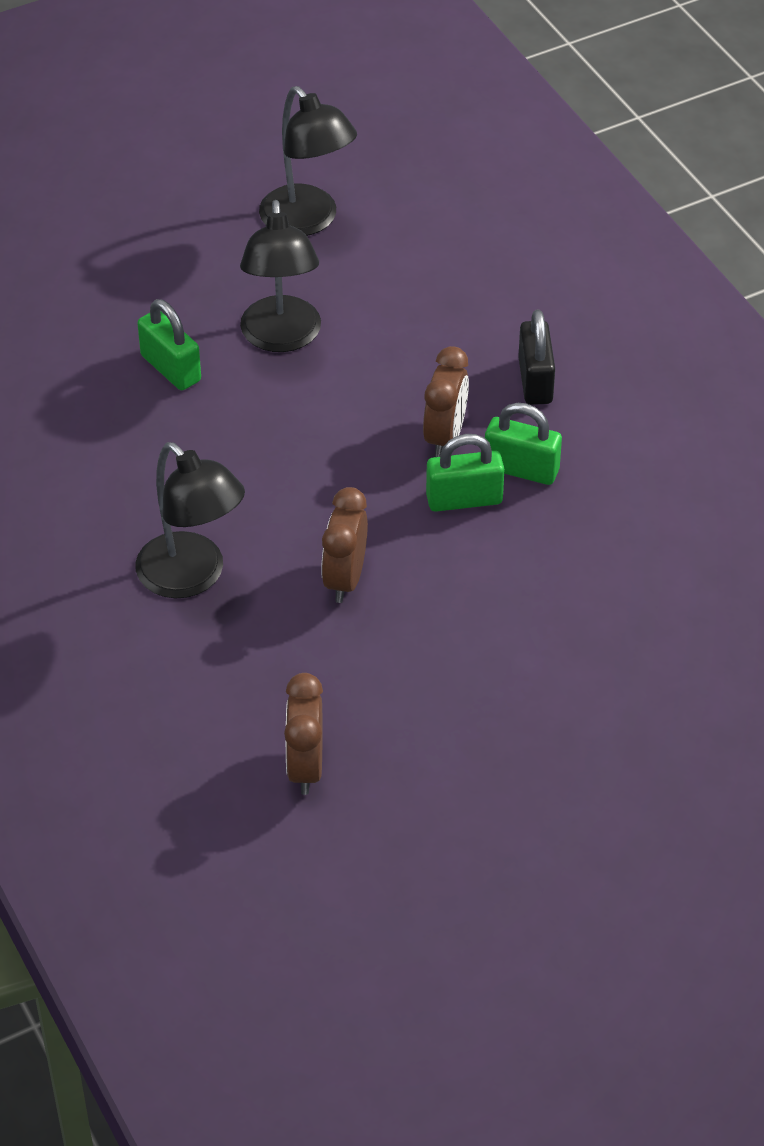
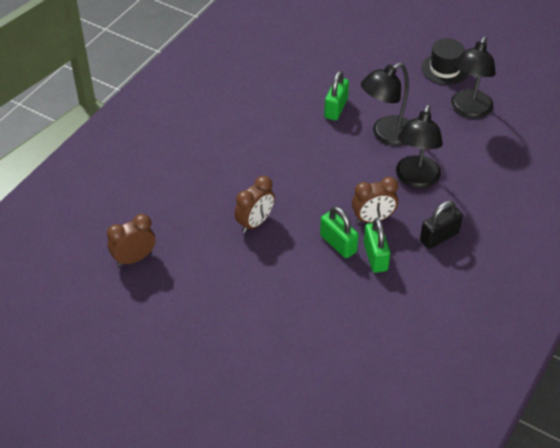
camera: 60 degrees right, 0 degrees up
black lamp [135,442,245,598] -> black lamp moved to [396,104,443,188]
brown clock [321,487,368,603] -> brown clock turned 150 degrees clockwise [235,176,275,233]
none -> black hat [421,38,468,85]

